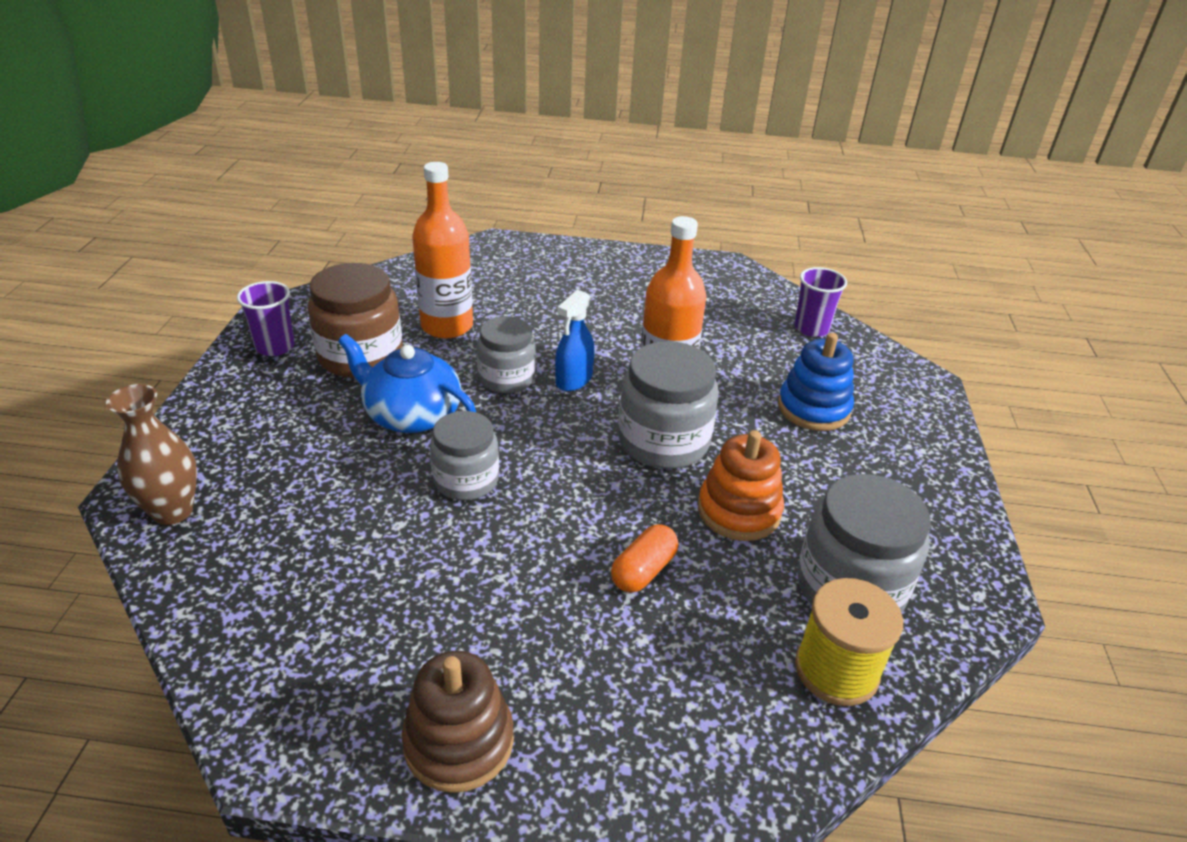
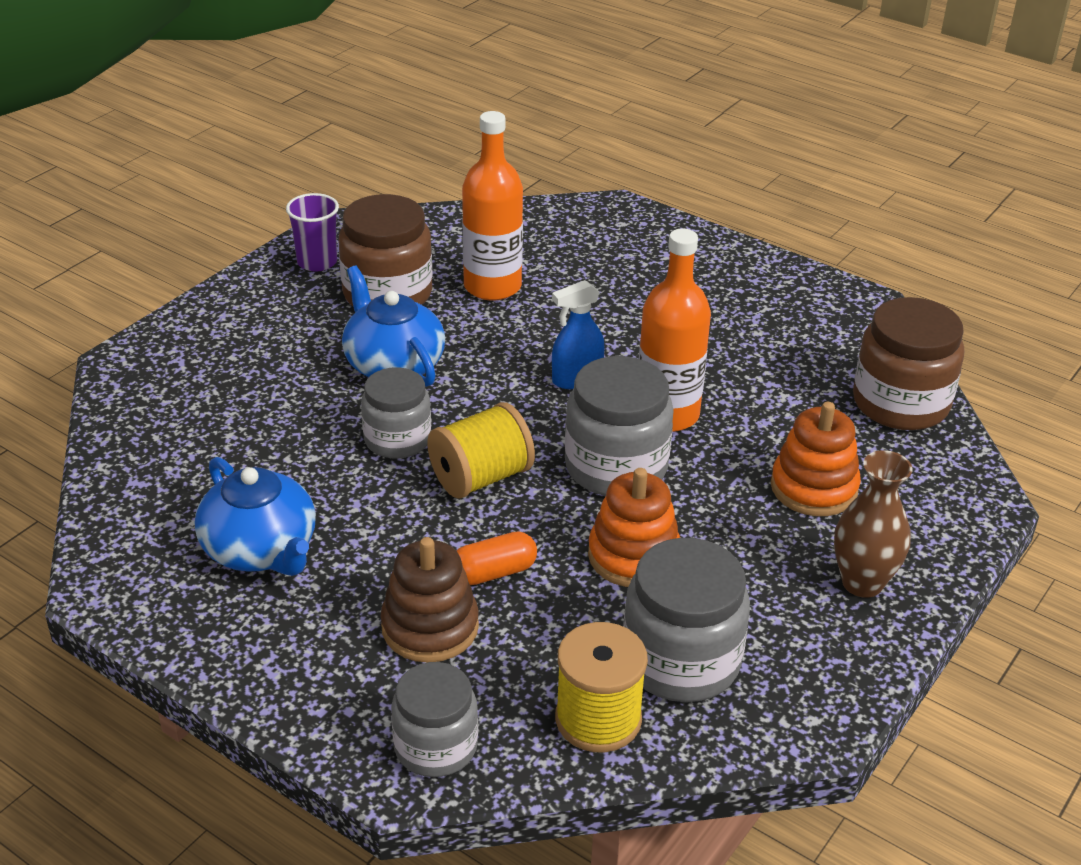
camera: 30 degrees right, 0 degrees up
brown vase [106,384,197,525] -> brown vase moved to [834,450,913,598]
brown stacking toy [401,651,514,793] -> brown stacking toy moved to [381,537,479,663]
grey jar [477,316,536,393] -> grey jar moved to [391,662,478,777]
blue stacking toy [778,333,854,431] -> orange stacking toy [771,402,861,516]
purple cup [794,267,847,337] -> brown jar [853,297,964,430]
none -> blue teapot [195,457,316,576]
none -> yellow spool [427,402,535,499]

